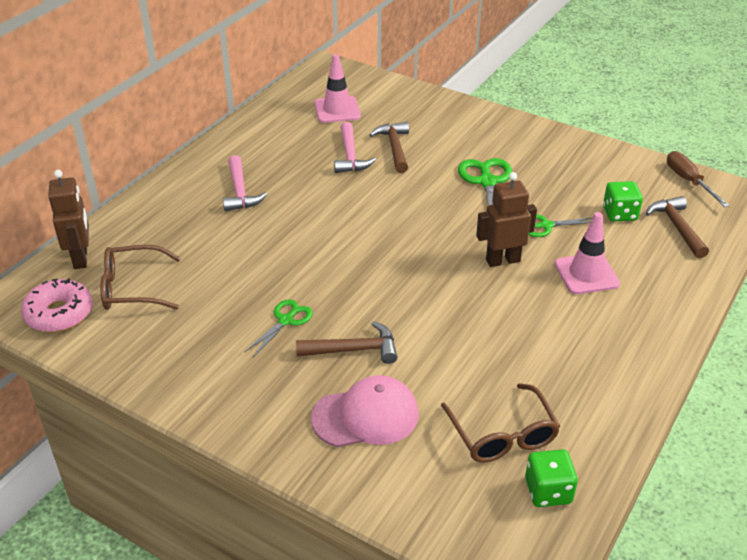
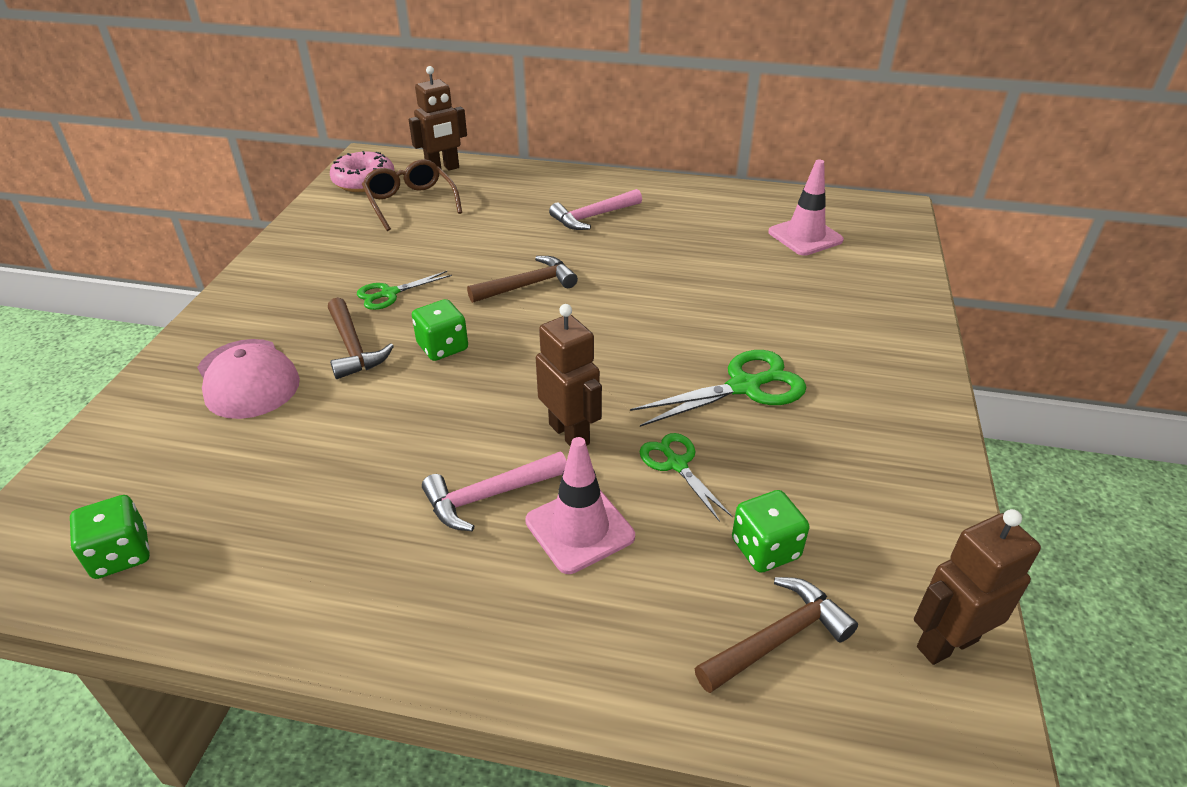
camera: 70 degrees right, 0 degrees up
green scissors [245,299,313,357] -> green scissors turned 135 degrees clockwise [357,271,452,310]
pink hammer [334,122,376,173] -> pink hammer moved to [422,452,567,532]
brown hammer [369,122,409,173] -> brown hammer moved to [467,256,578,303]
brown glasses [441,383,561,463] -> none
brown screwdriver [667,151,730,207] -> brown robot [914,509,1041,665]
none -> green dice [412,299,468,361]

